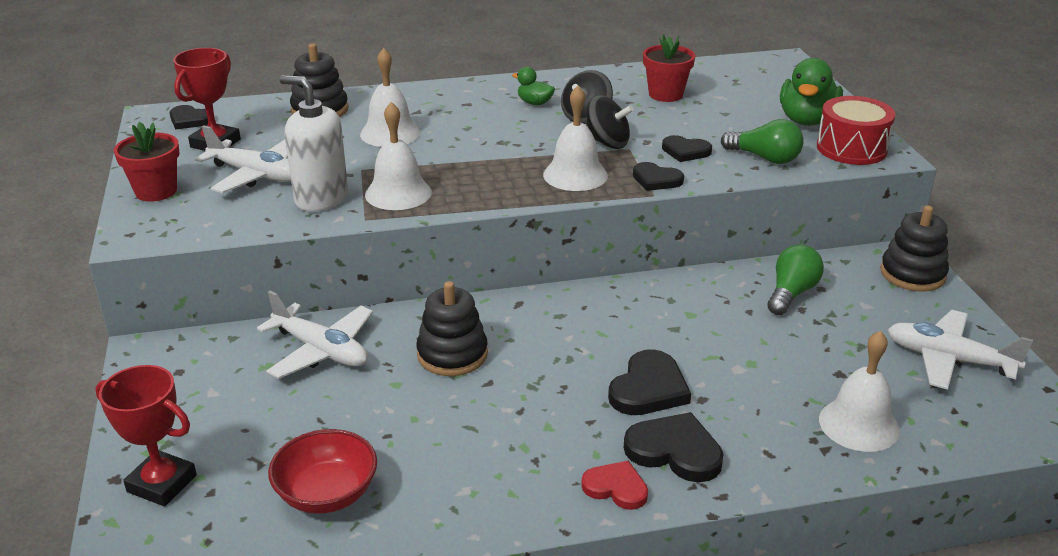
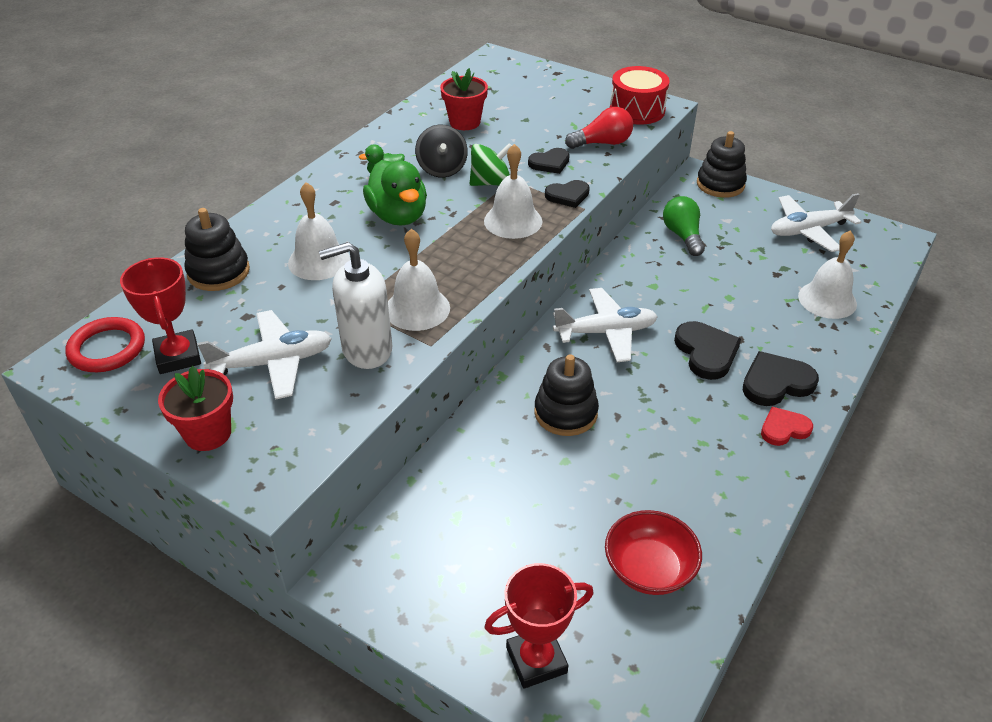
camera: 45 degrees left, 10 degrees up
black heart [170,105,208,130] -> red ring [65,317,145,372]
white plane [257,291,373,379] -> white plane moved to [553,288,658,362]
black spinning top [586,95,634,149] -> green spinning top [470,143,512,186]
green light bulb [721,119,804,164] -> red light bulb [565,107,633,149]
green duck [780,58,843,126] -> green duck moved to [363,160,427,226]

